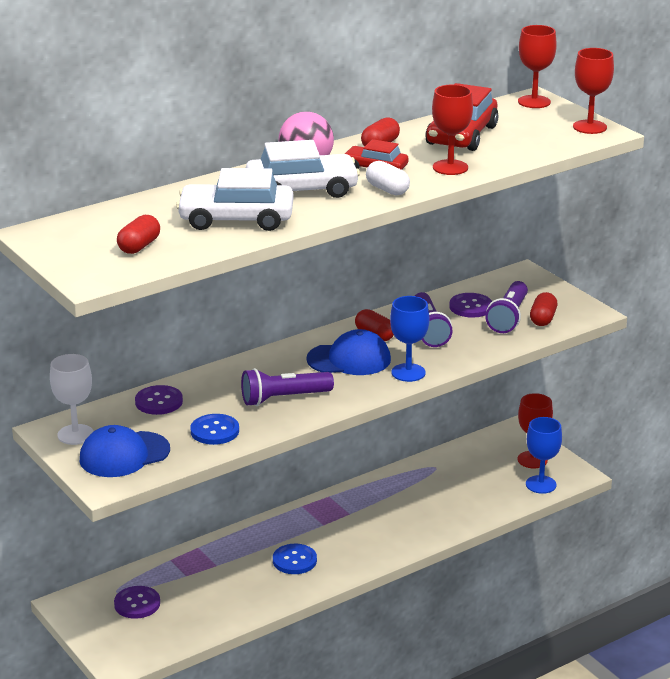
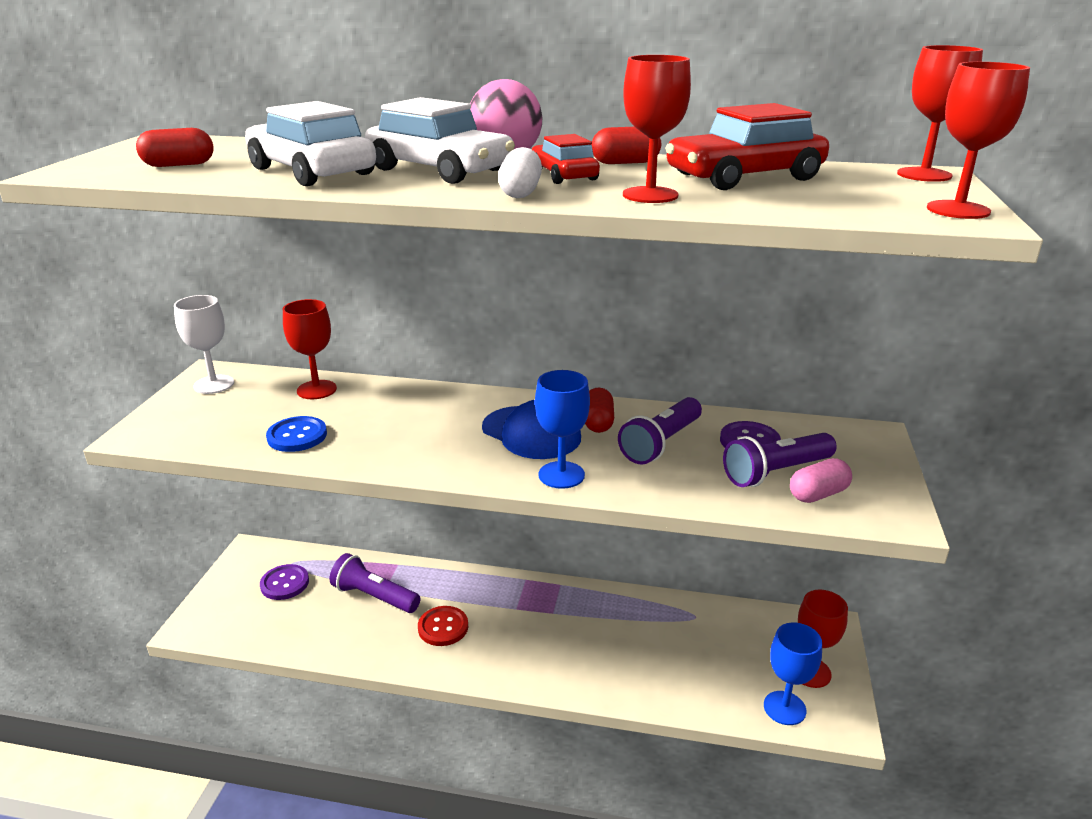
camera: 45 degrees right, 0 degrees up
blue cap [80,425,170,477] -> none
purple button [135,385,183,415] -> red goblet [283,299,337,399]
purple flashlight [241,368,334,406] -> purple flashlight moved to [330,553,420,613]
blue button [273,544,317,574] -> red button [418,606,468,646]
red capsule [530,292,557,326] -> pink capsule [790,458,852,503]

